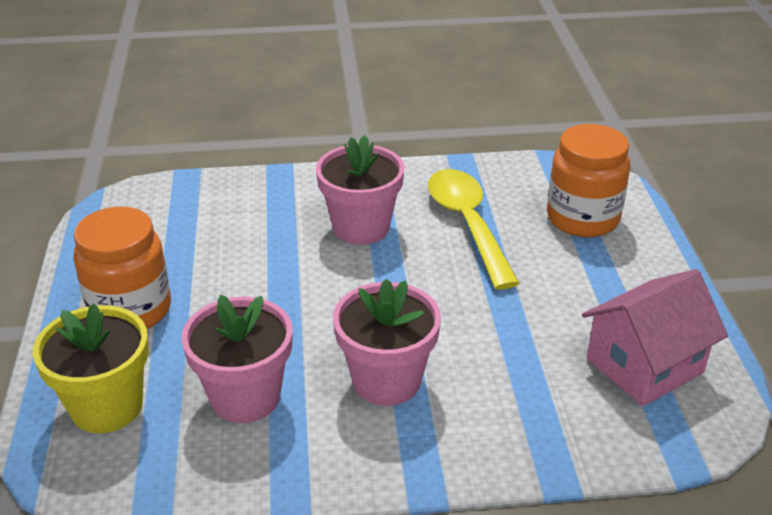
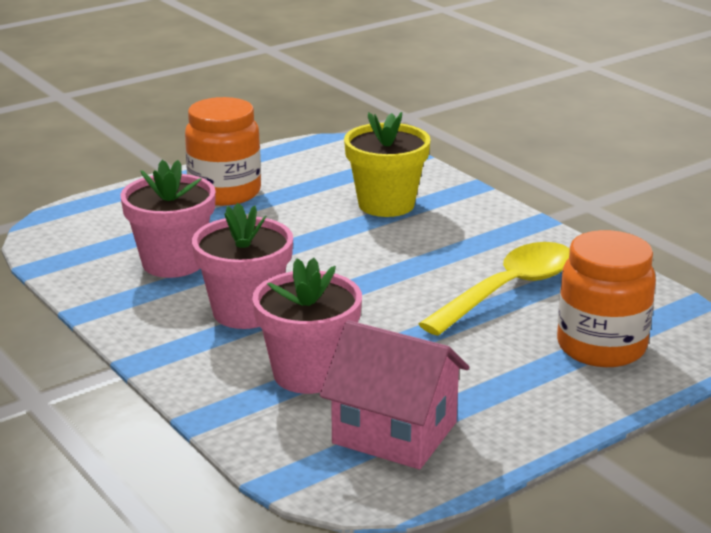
camera: 60 degrees right, 10 degrees down
yellow flower pot [33,303,149,433] -> yellow flower pot moved to [344,112,431,217]
pink flower pot [316,135,405,245] -> pink flower pot moved to [252,258,362,394]

